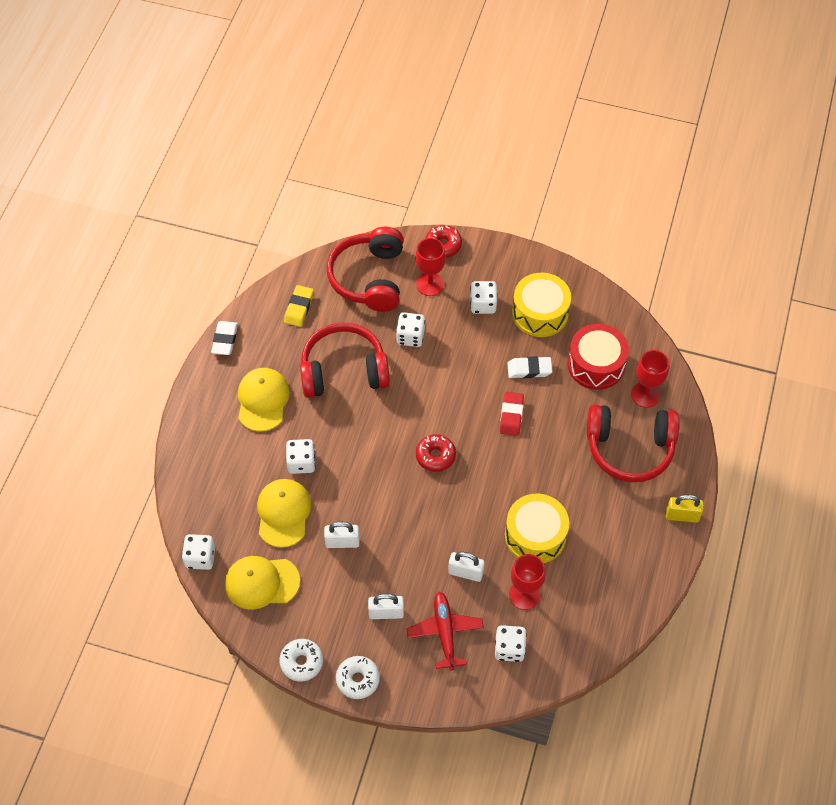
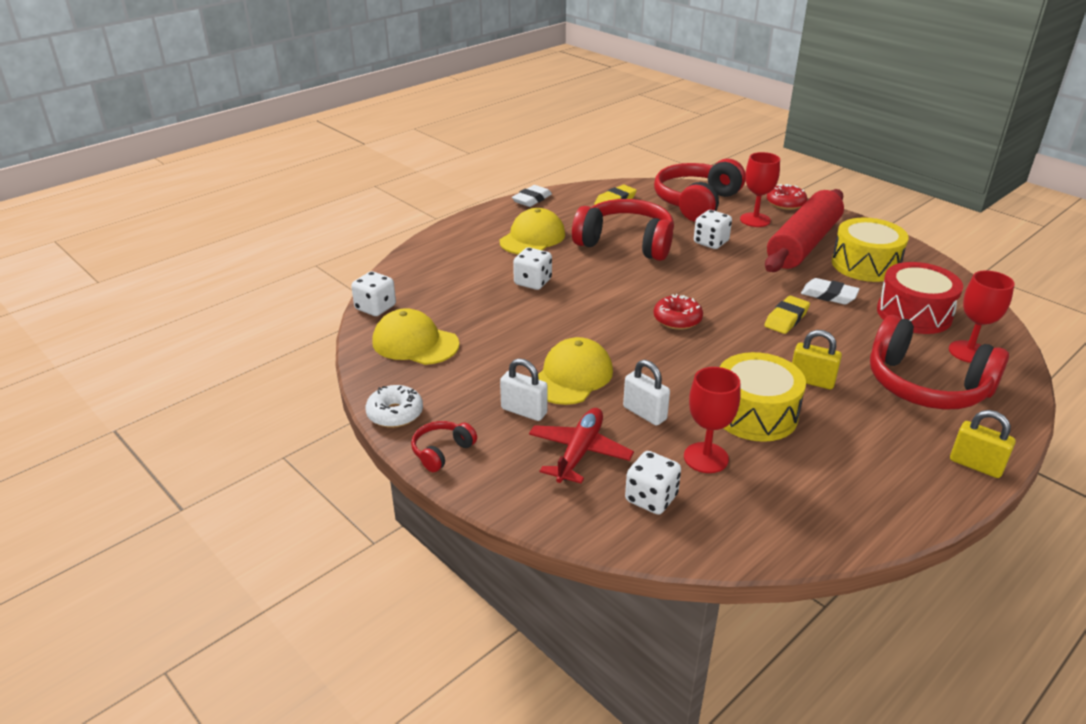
camera: 30 degrees right, 25 degrees down
yellow cap [257,479,311,548] -> yellow cap moved to [538,337,613,405]
white padlock [324,522,360,548] -> none
white donut [336,656,380,699] -> red headphones [411,421,477,472]
white dice [470,281,497,314] -> red rolling pin [765,189,844,272]
red eraser [500,392,524,436] -> yellow eraser [764,296,810,334]
none -> yellow padlock [792,330,842,389]

